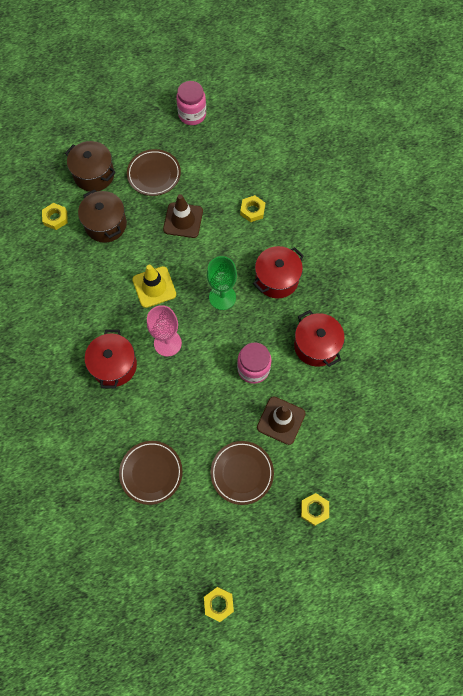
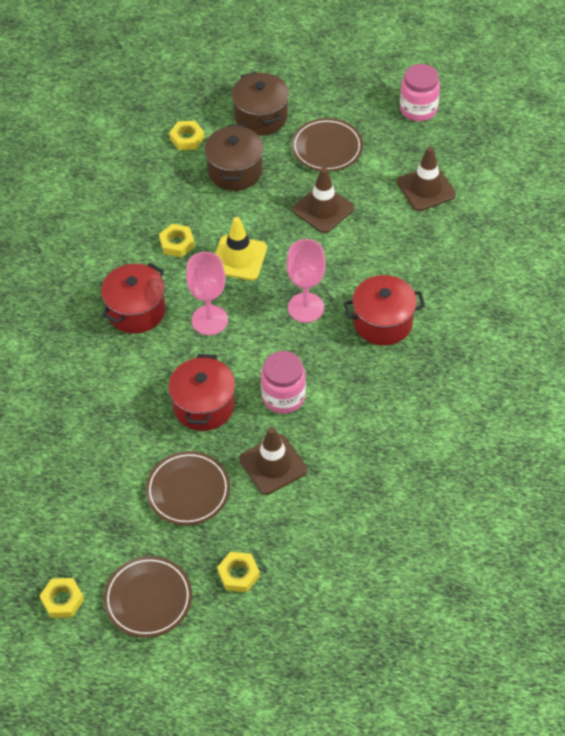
camera: 35 degrees right, 15 degrees down
brown plate [119,441,183,505] -> brown plate moved to [103,556,192,638]
green goblet [207,256,237,310] -> pink goblet [287,239,326,323]
yellow nut [240,195,265,222] -> yellow nut moved to [159,224,195,257]
red pot [294,310,345,367] -> red pot moved to [168,354,235,431]
none -> brown traffic cone [397,147,456,211]

